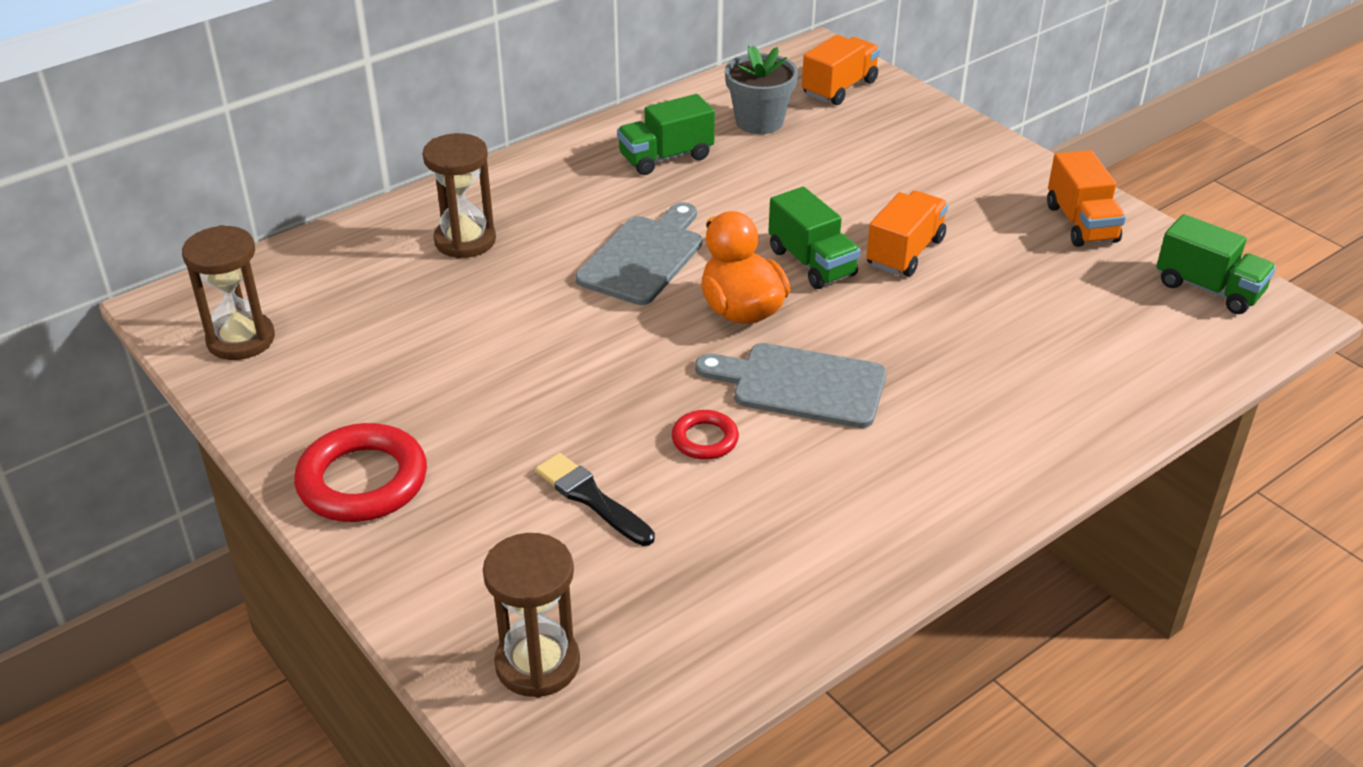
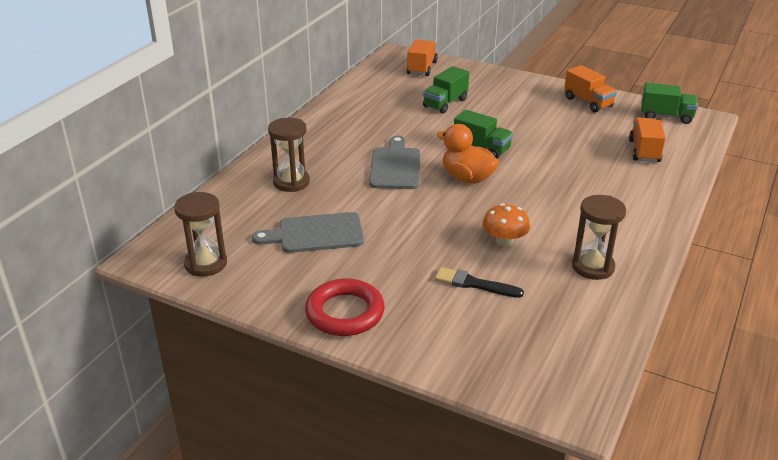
camera: 25 degrees left, 5 degrees down
brown hourglass [483,533,580,698] -> brown hourglass moved to [572,195,626,280]
green truck [617,94,715,175] -> green truck moved to [423,66,469,113]
red ring [671,410,739,460] -> orange mushroom [482,203,530,246]
grey cutting board [695,343,886,428] -> grey cutting board moved to [252,212,364,253]
grey flower pot [725,46,798,134] -> none
orange truck [866,191,948,277] -> orange truck moved to [629,117,666,162]

